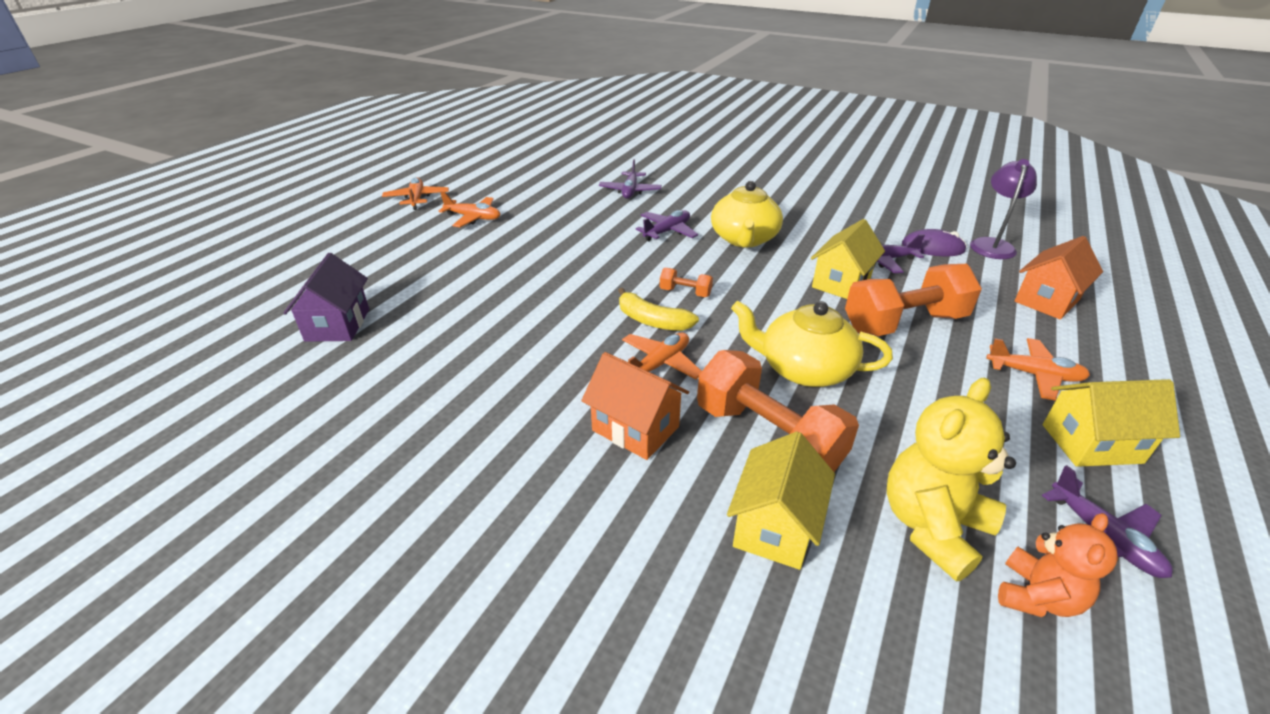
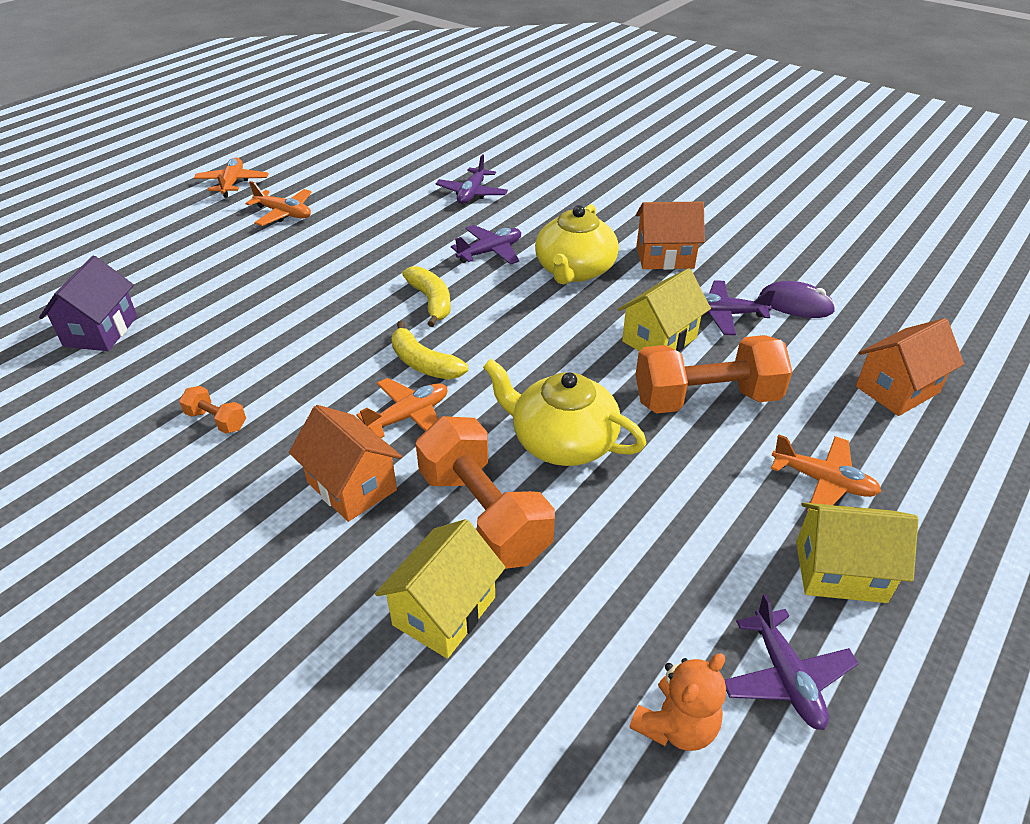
camera: 10 degrees right, 5 degrees up
orange dumbbell [660,268,713,297] -> orange dumbbell moved to [179,386,246,434]
yellow teddy bear [887,378,1016,581] -> none
purple lamp [970,159,1037,259] -> none
none -> yellow banana [402,266,451,327]
none -> orange house [636,202,705,270]

